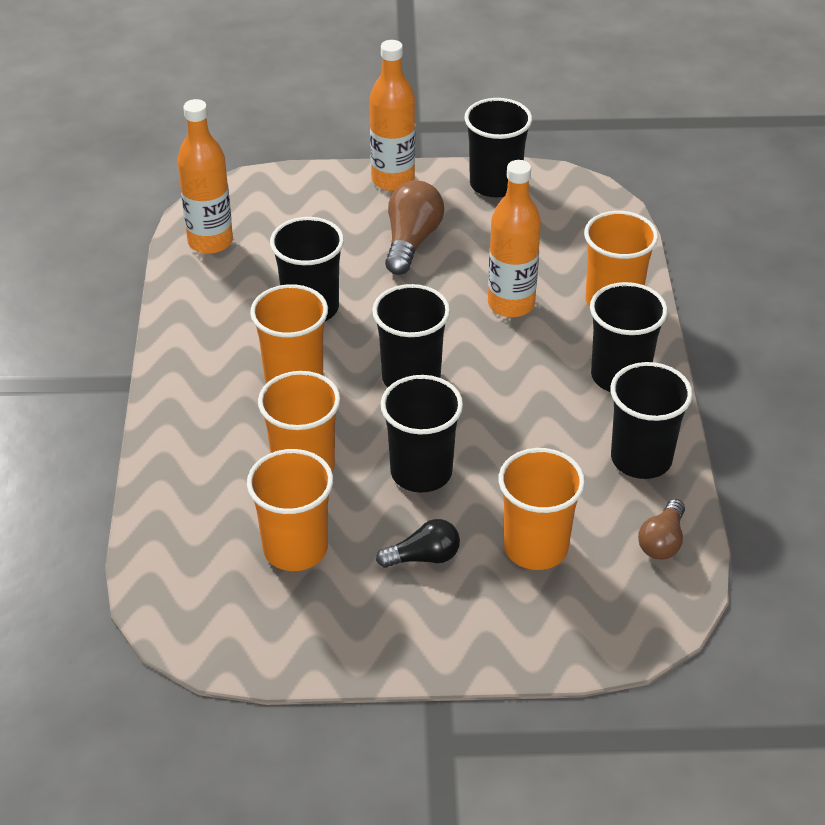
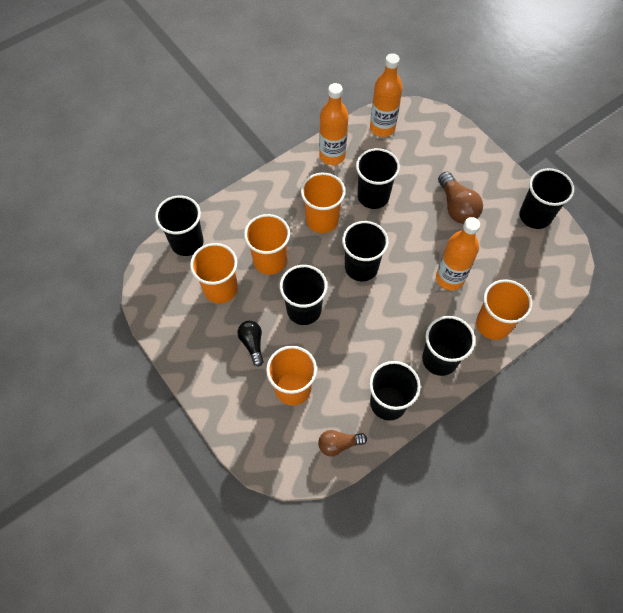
camera: 55 degrees right, 20 degrees up
orange bottle [370,40,415,191] -> orange bottle moved to [319,83,349,165]
black light bulb [376,519,460,568] -> black light bulb turned 150 degrees counterclockwise [237,321,264,367]
brown light bulb [385,180,444,275] -> brown light bulb turned 90 degrees clockwise [438,172,483,224]
none -> black cup [155,195,204,256]

